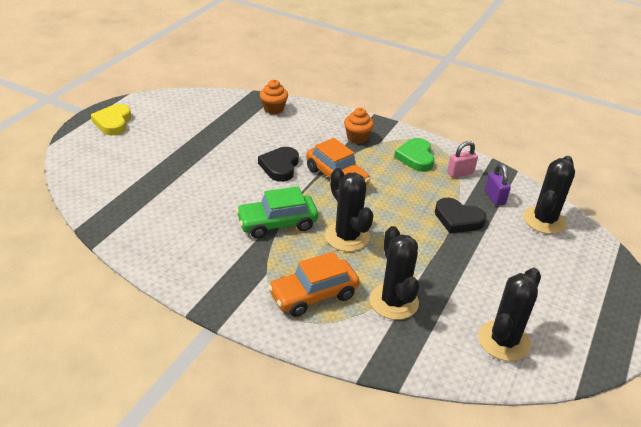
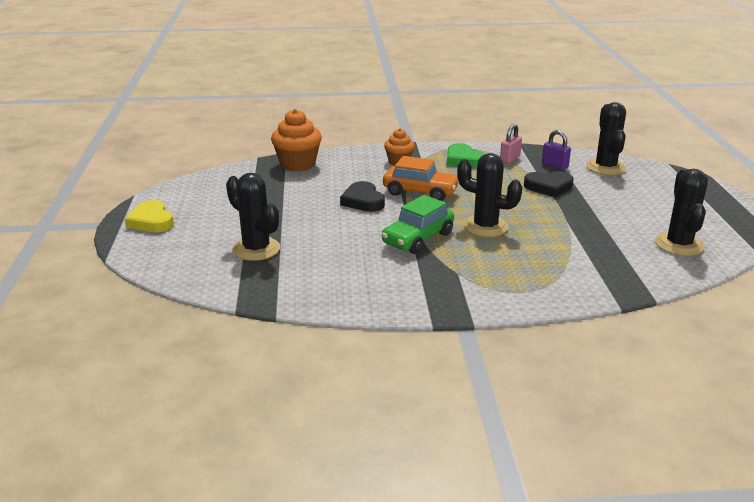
camera: 30 degrees left, 10 degrees down
orange cupcake [260,80,288,114] -> orange cupcake [271,109,322,172], size x1.62
orange car [268,252,359,317] -> none
black cactus [370,226,419,320] -> black cactus moved to [226,173,280,261]

